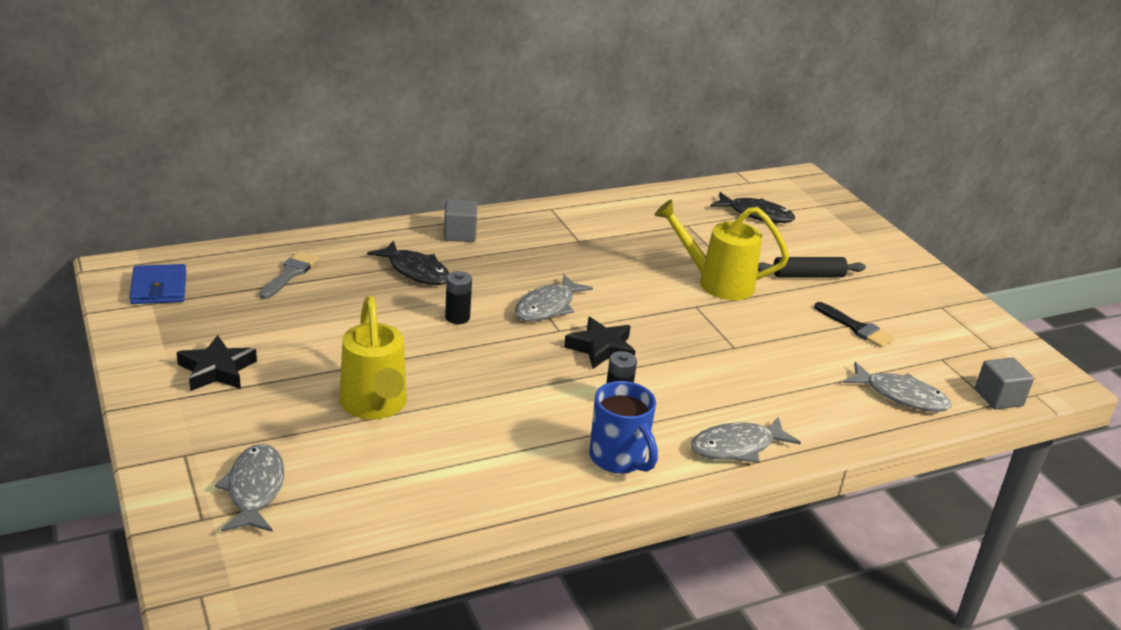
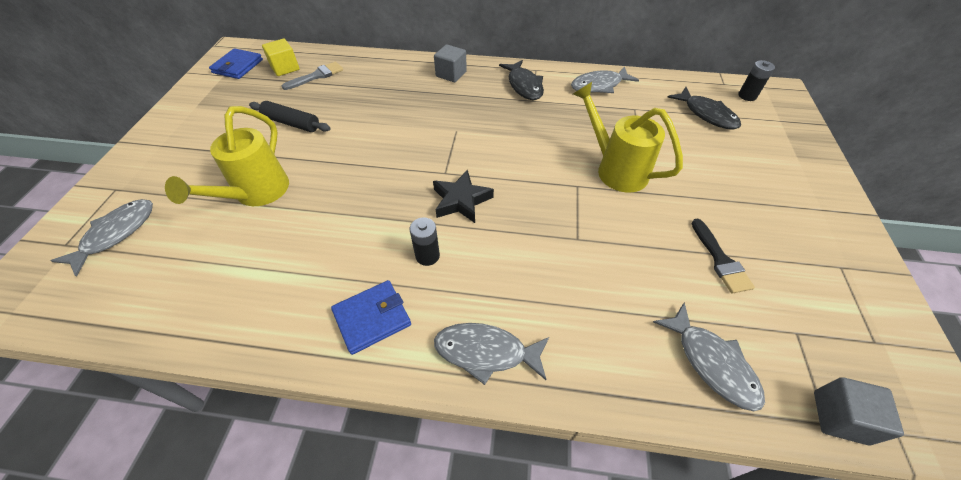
camera: 35 degrees right, 20 degrees up
black star [177,335,257,391] -> none
black fish [367,240,449,285] -> black fish moved to [499,60,544,100]
black battery [445,271,472,324] -> black battery moved to [738,60,775,101]
grey fish [515,274,593,321] -> grey fish moved to [571,66,639,93]
blue mug [589,381,658,474] -> blue wallet [331,280,411,355]
black rolling pin [758,257,866,277] -> black rolling pin moved to [249,101,331,132]
none -> yellow cube [262,39,299,76]

